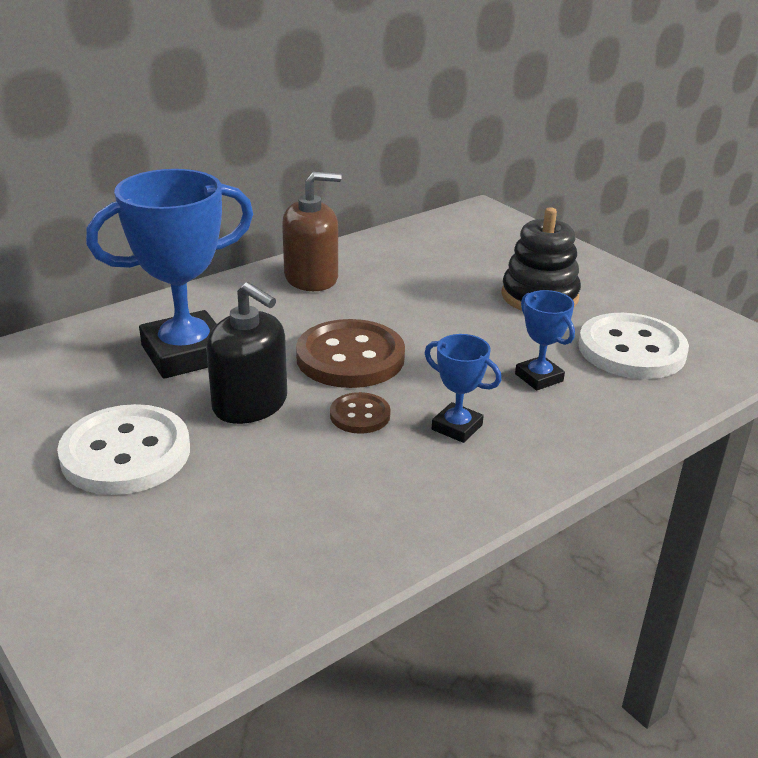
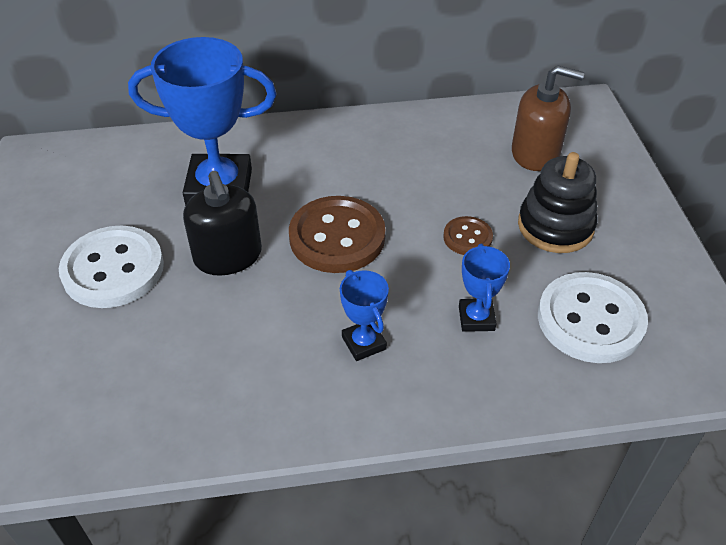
camera: 30 degrees right, 15 degrees up
brown soap dispenser [282,172,341,291] -> brown soap dispenser moved to [512,66,584,171]
brown button [330,392,391,434] -> brown button moved to [443,216,493,255]

